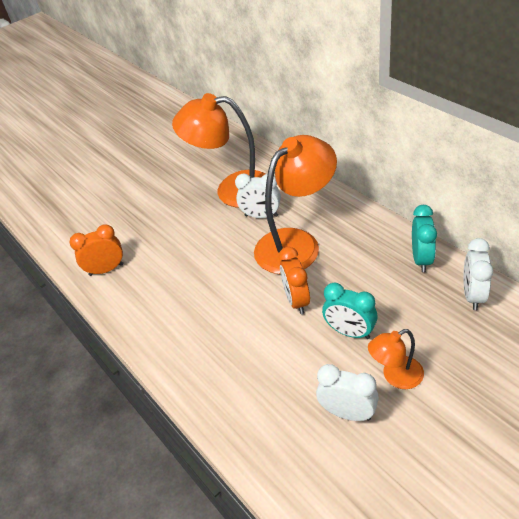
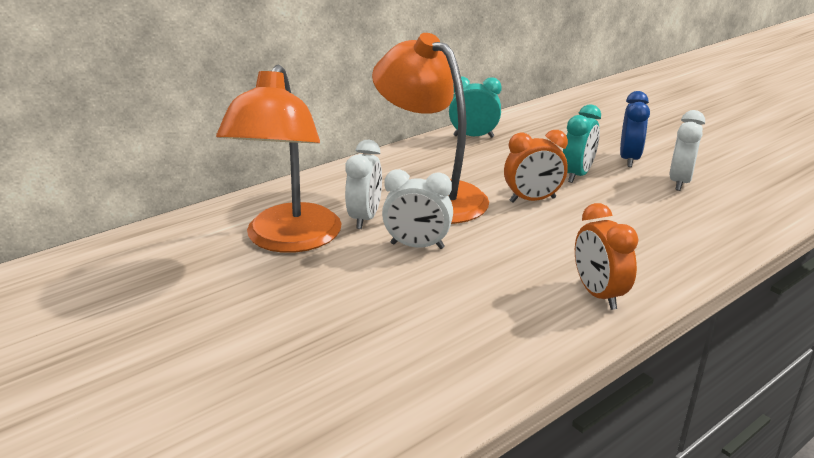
camera: 95 degrees left, 15 degrees down
orange clock [70,224,123,276] -> orange clock moved to [575,203,638,310]
orange lamp [368,329,424,389] -> blue clock [620,91,650,167]
white clock [463,238,493,310] -> white clock moved to [382,169,453,249]

